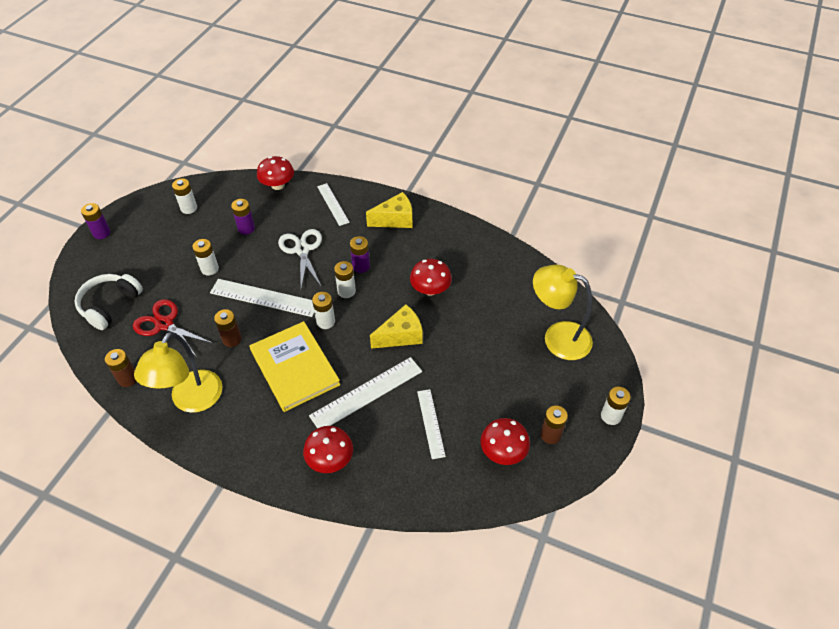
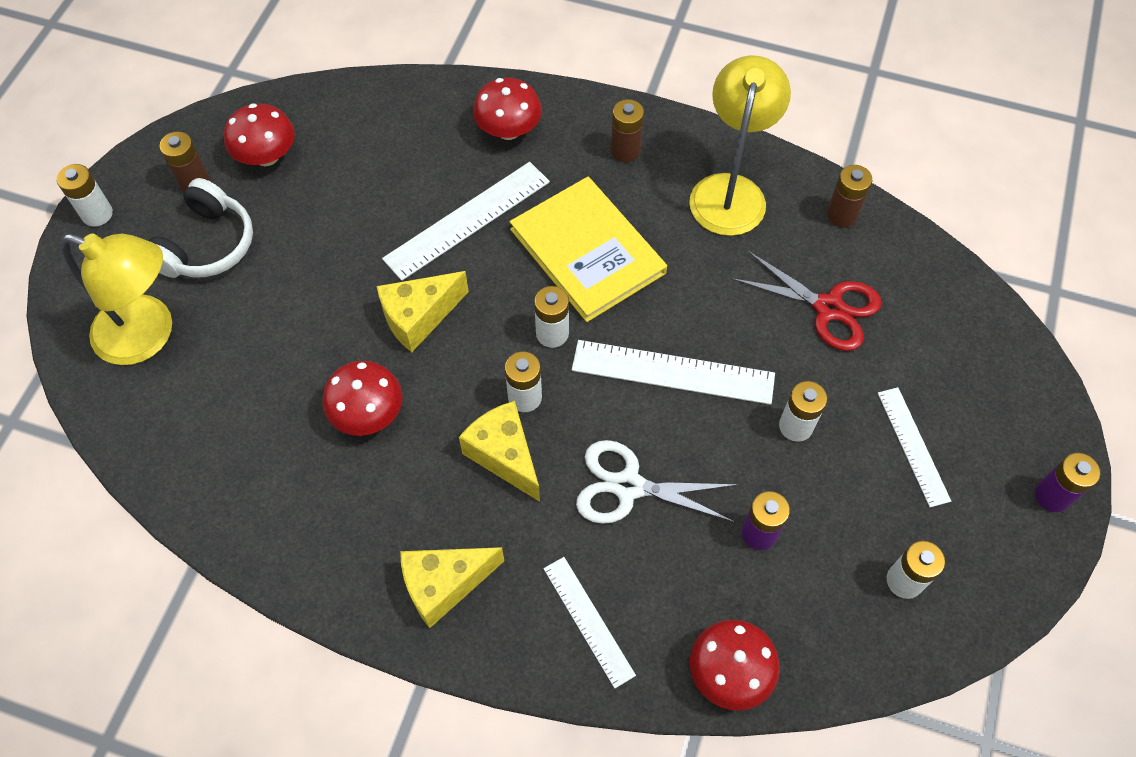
camera: 175 degrees right, 10 degrees up
white headphones [74,274,143,330] -> white headphones moved to [149,178,253,278]
brown battery [214,309,242,347] -> brown battery moved to [611,99,644,162]
white scissors [278,229,322,288] -> white scissors turned 120 degrees clockwise [576,440,739,524]
purple battery [350,236,370,273] -> yellow cheese [459,401,540,502]
white ruler [417,389,446,459] -> white ruler moved to [878,387,951,507]

